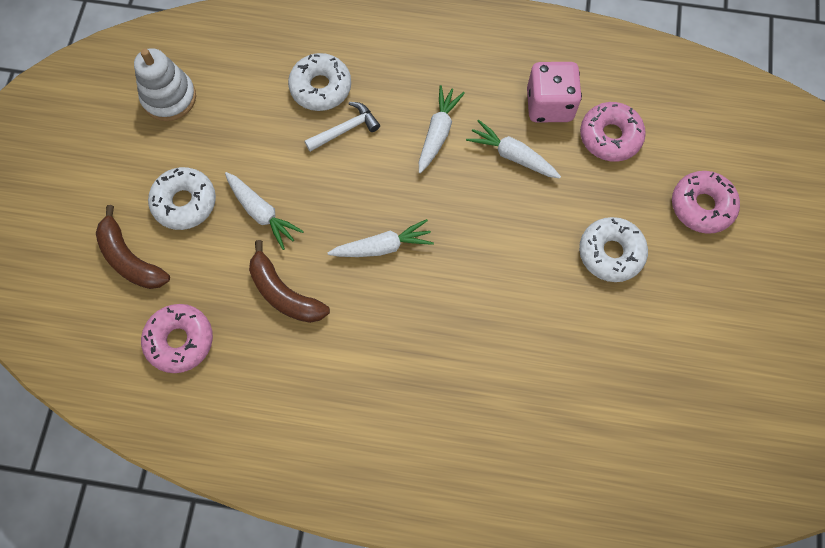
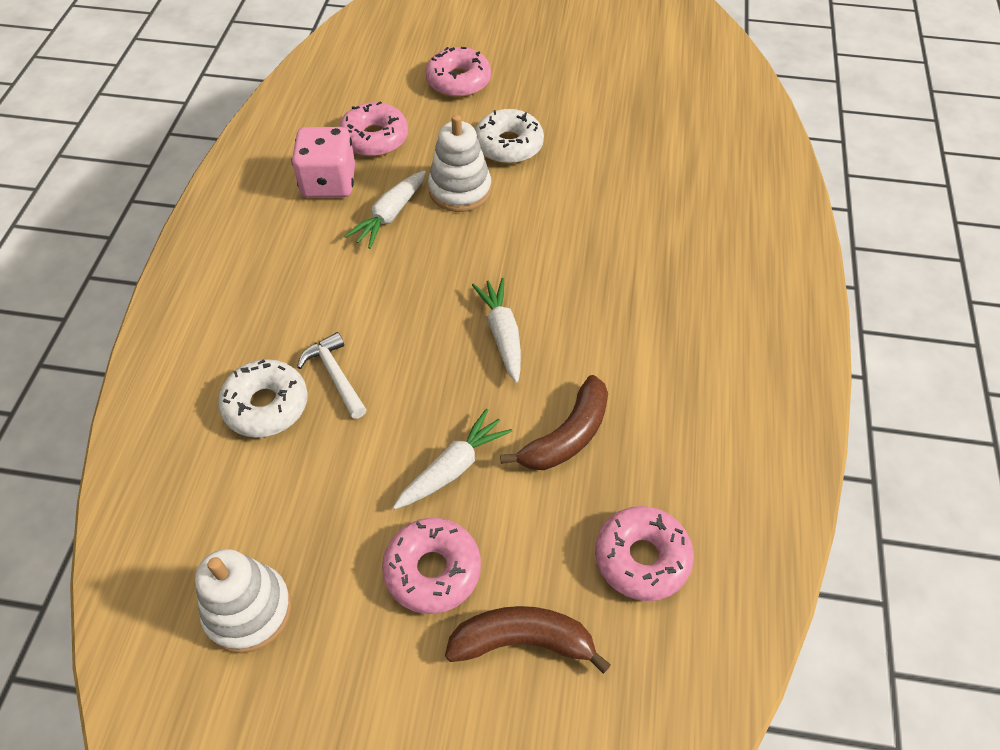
camera: 90 degrees left, 15 degrees down
brown banana [96,205,170,289] -> brown banana turned 135 degrees counterclockwise [445,606,611,674]
white donut [148,167,216,230] -> pink donut [382,518,481,614]
white carrot [419,85,465,173] -> none
none -> white stacking toy [428,114,491,212]

